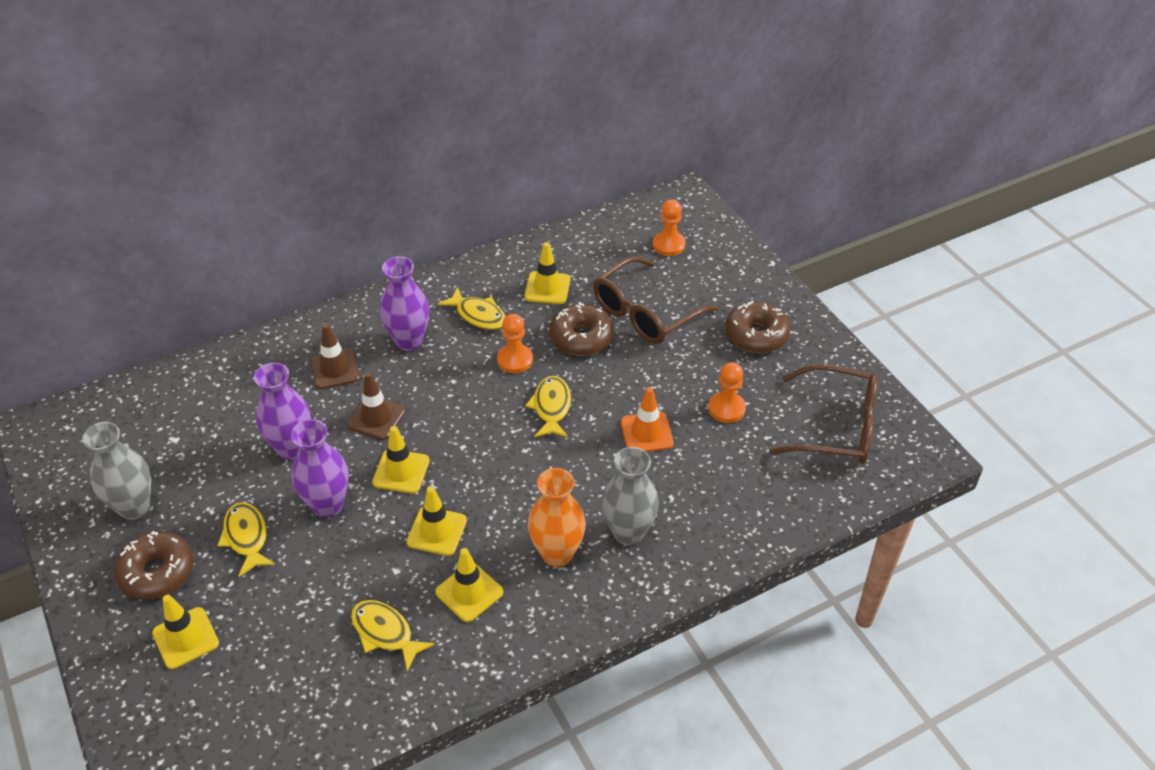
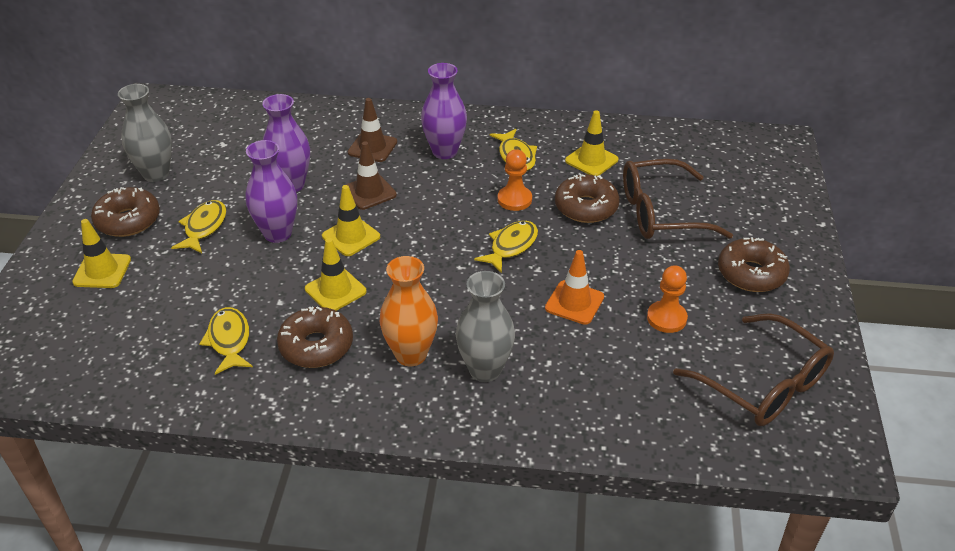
camera: 35 degrees right, 5 degrees down
yellow traffic cone [435,548,503,622] -> brown donut [277,306,353,368]
orange pawn [653,199,685,256] -> none

